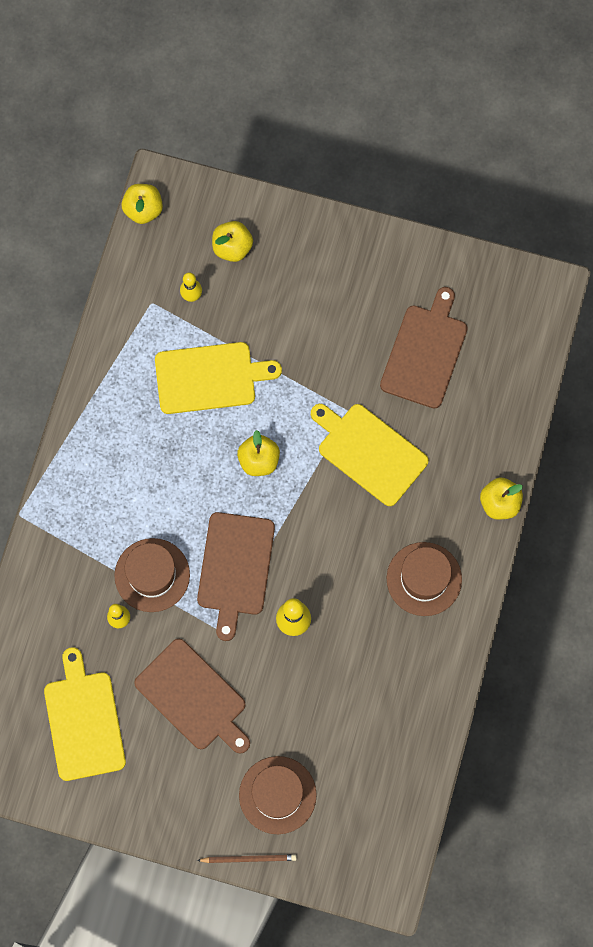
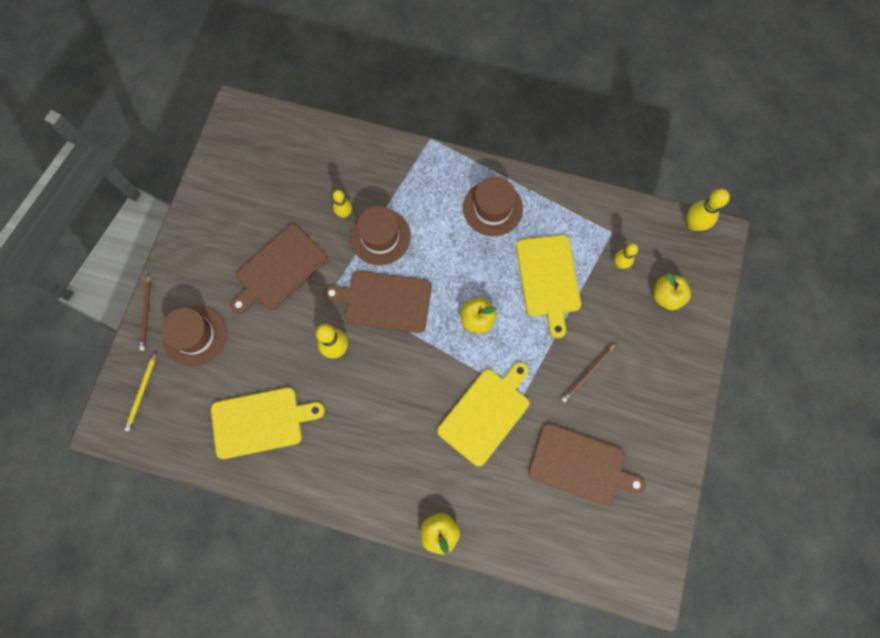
camera: 90 degrees right, 0 degrees up
yellow cutting board [44,647,126,781] -> yellow cutting board moved to [211,387,325,459]
yellow apple [122,184,163,224] -> yellow bowling pin [687,189,730,231]
brown hat [387,542,462,616] -> brown hat moved to [463,177,523,236]
none -> yellow pencil [124,352,156,431]
none -> brown pencil [561,343,616,402]

